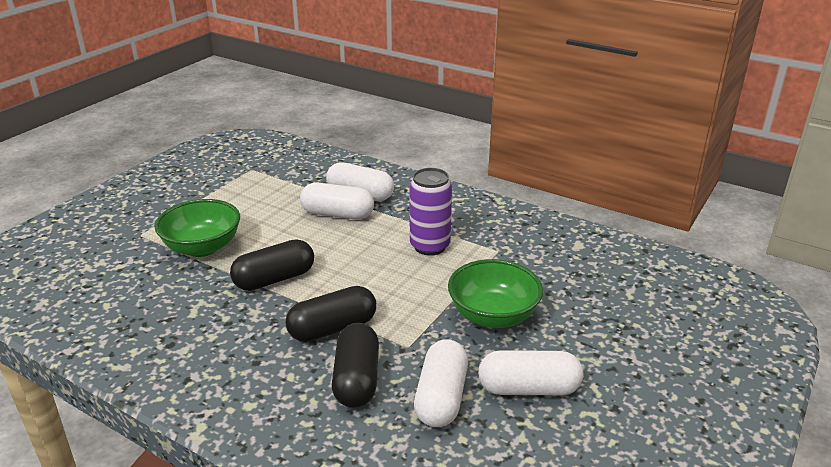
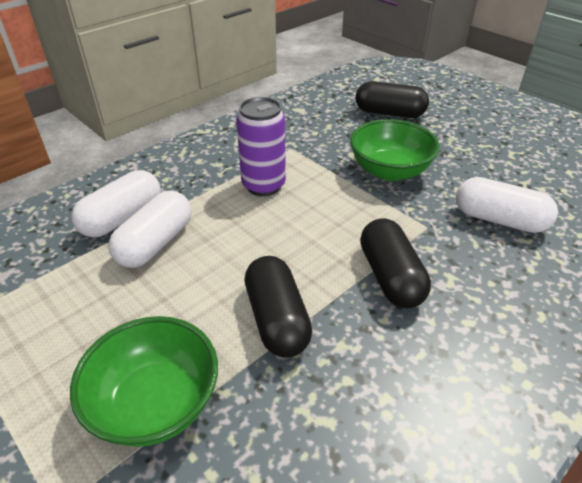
camera: 75 degrees left, 10 degrees up
black capsule [332,323,379,408] -> black capsule moved to [356,81,429,118]
white capsule [478,350,583,395] -> none

